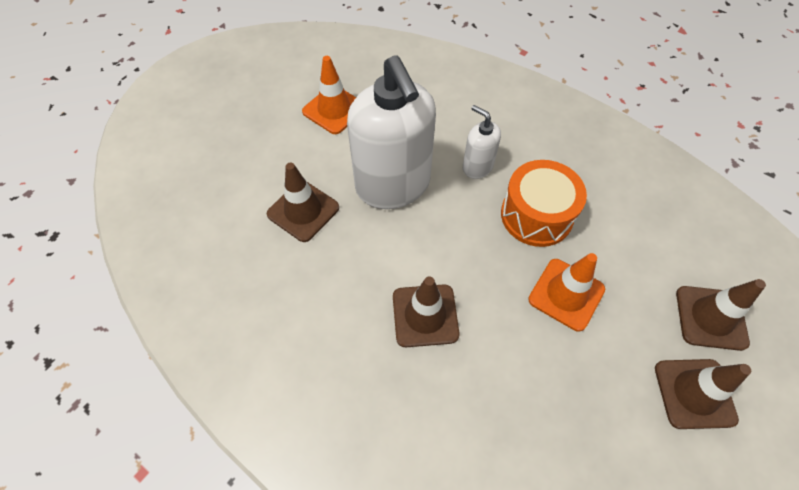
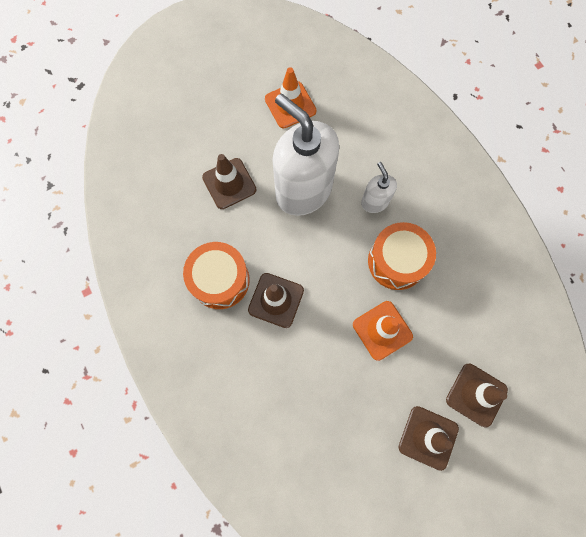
camera: 25 degrees right, 15 degrees up
white soap dispenser [347,55,436,209] -> white soap dispenser turned 135 degrees clockwise [272,94,339,216]
none -> orange drum [183,242,250,309]

